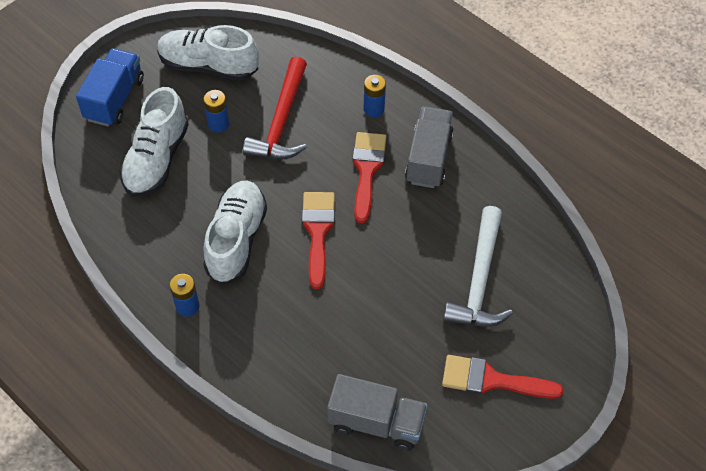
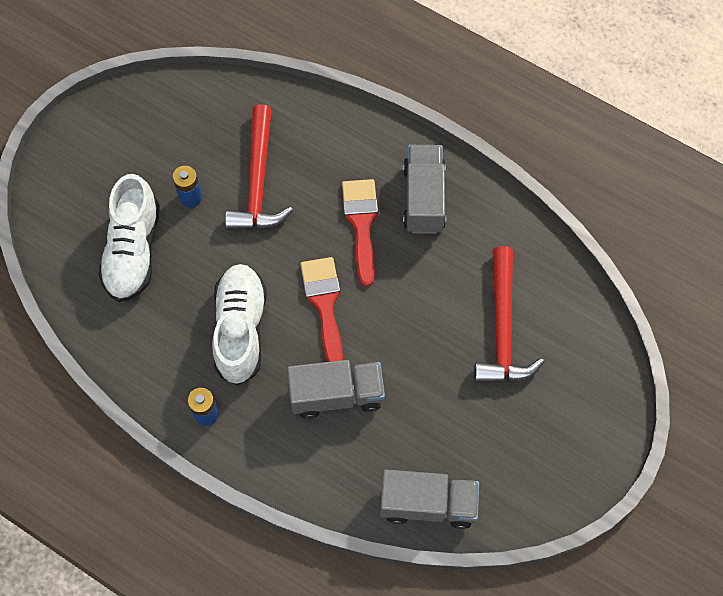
camera: 10 degrees left, 10 degrees up
blue truck [76,49,144,127] -> none
white shoe [157,25,259,81] -> none
blue battery [364,75,386,117] -> none
red brush [442,355,564,399] -> none
white hammer [443,206,513,327] -> red hammer [474,246,544,383]
none -> grey truck [287,360,385,419]

